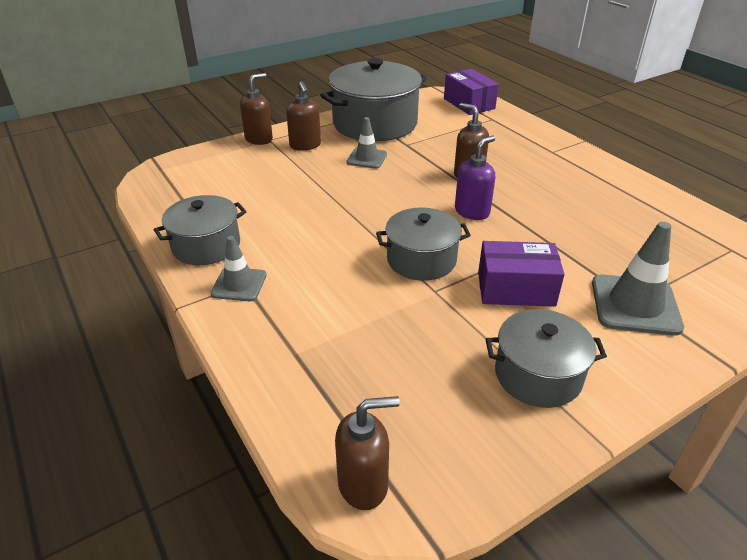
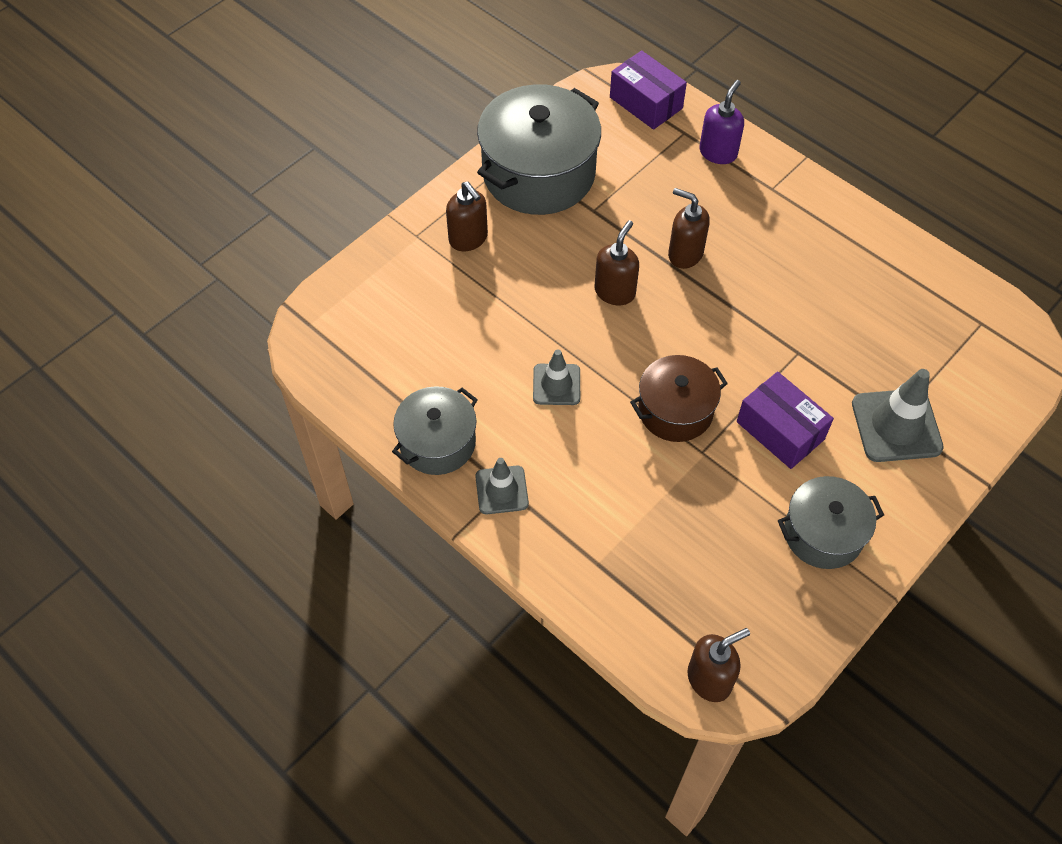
camera: 15 degrees left, 20 degrees up
brown soap dispenser [240,73,273,145] -> brown soap dispenser moved to [594,220,639,305]
grey traffic cone [346,117,387,169] -> grey traffic cone moved to [533,349,580,405]
grey pot [376,207,471,281] -> brown pot [630,355,728,442]
purple soap dispenser [455,136,495,220] -> purple soap dispenser moved to [699,80,744,164]
purple box [478,241,565,307] -> purple box turned 60 degrees clockwise [737,372,834,469]

